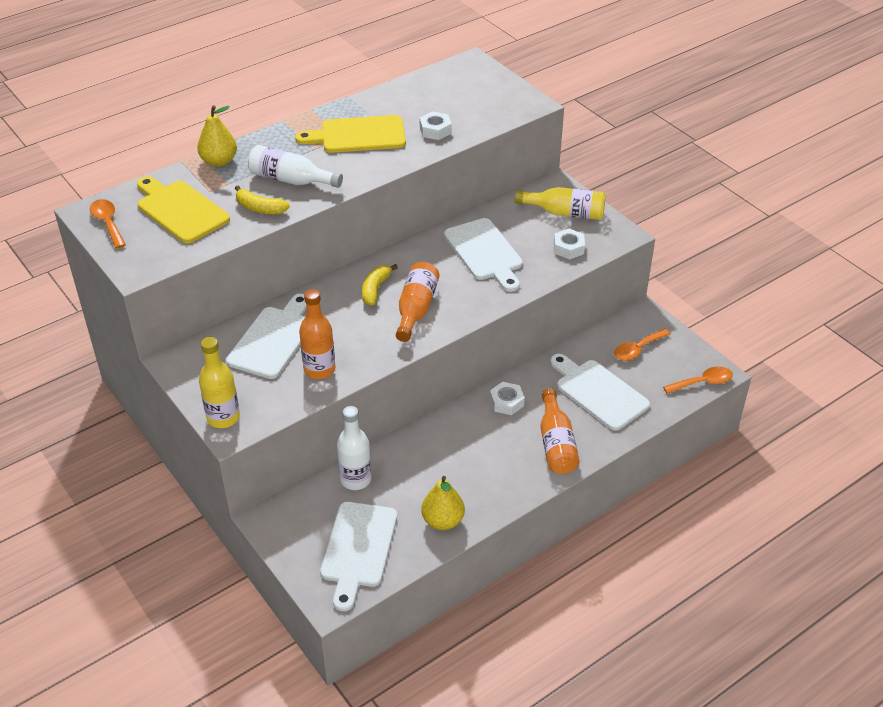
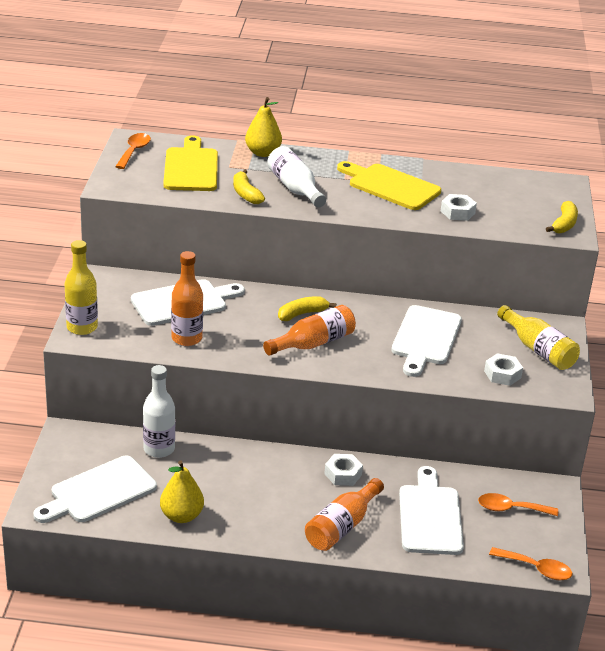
camera: 40 degrees right, 10 degrees down
none -> yellow banana [546,201,578,233]

